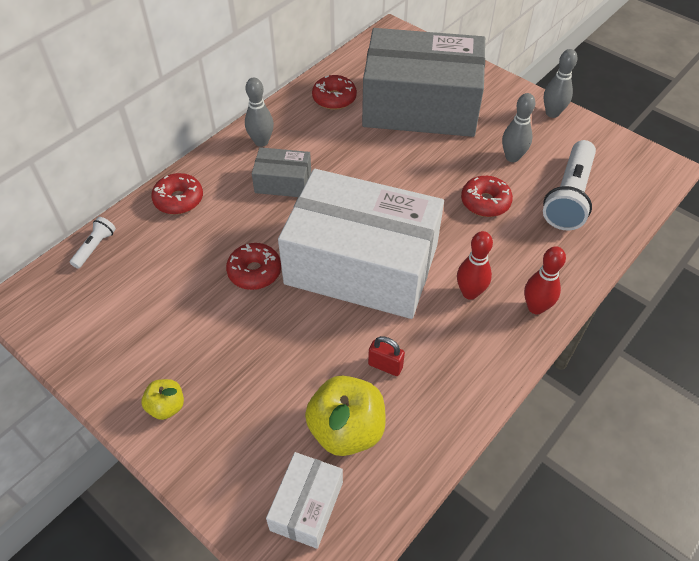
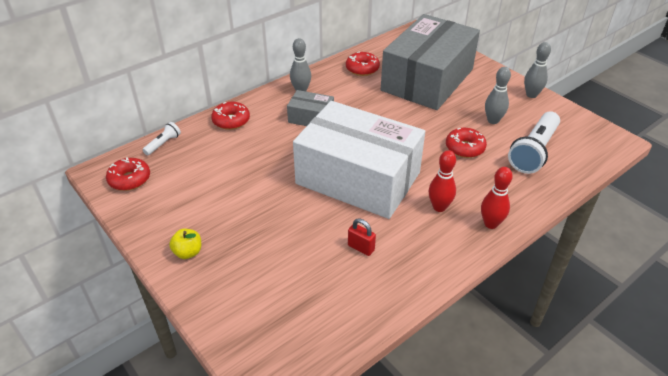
camera: 10 degrees right, 10 degrees down
red donut [226,243,281,290] -> red donut moved to [106,157,150,191]
white box [266,452,343,549] -> none
yellow apple [305,375,386,456] -> none
grey box [362,28,485,137] -> grey box turned 75 degrees counterclockwise [381,14,480,110]

